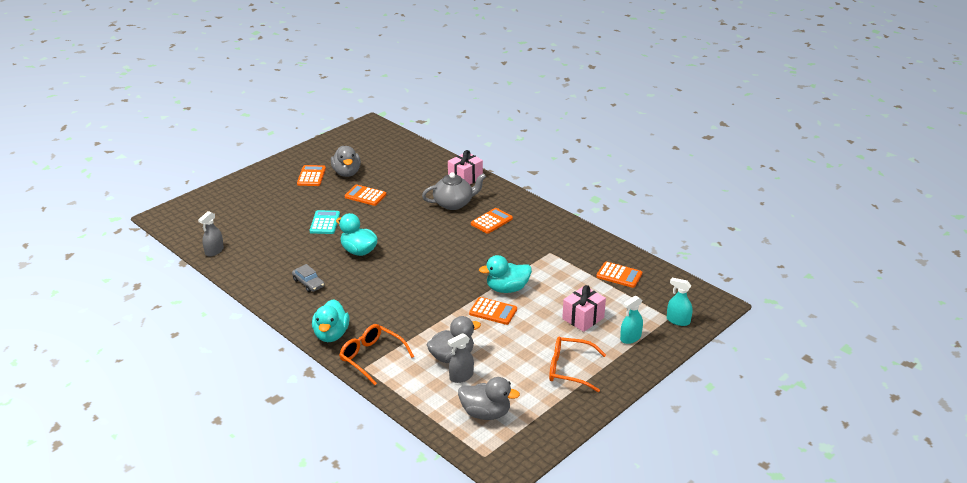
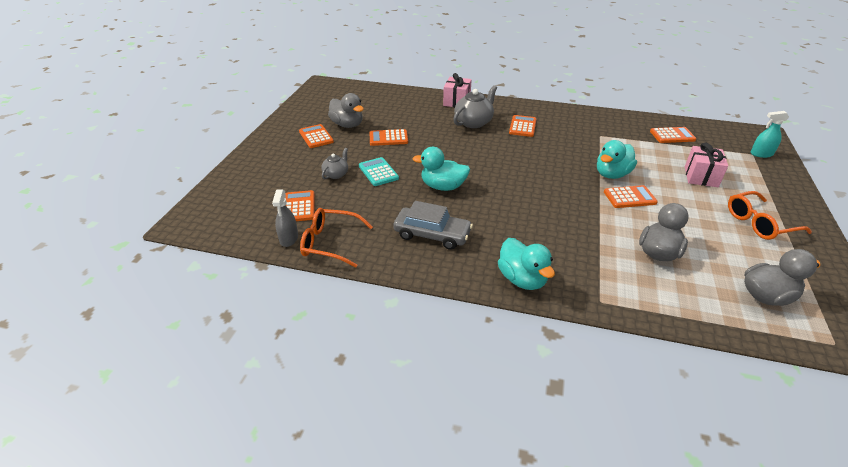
camera: 30 degrees left, 5 degrees up
grey car [292,264,325,292] -> grey car [393,201,473,250], size x1.63
orange glasses [339,324,414,385] -> orange glasses moved to [300,208,373,268]
grey spray bottle [448,333,474,383] -> none
turquoise spray bottle [620,295,643,344] -> none
none -> orange calculator [285,190,315,221]
none -> grey teapot [321,148,348,179]

